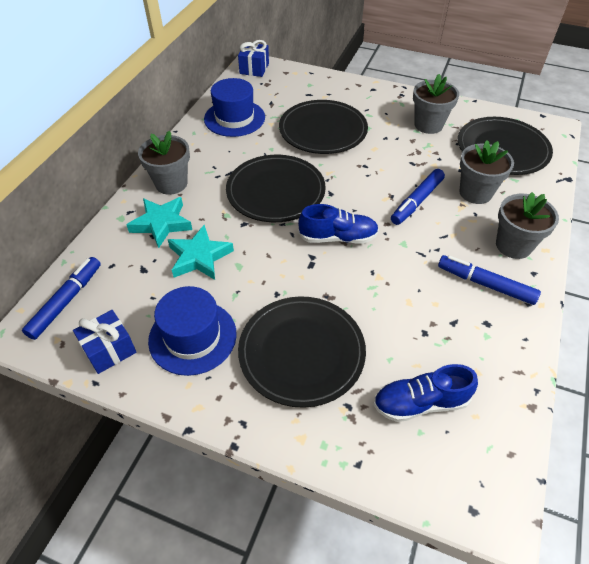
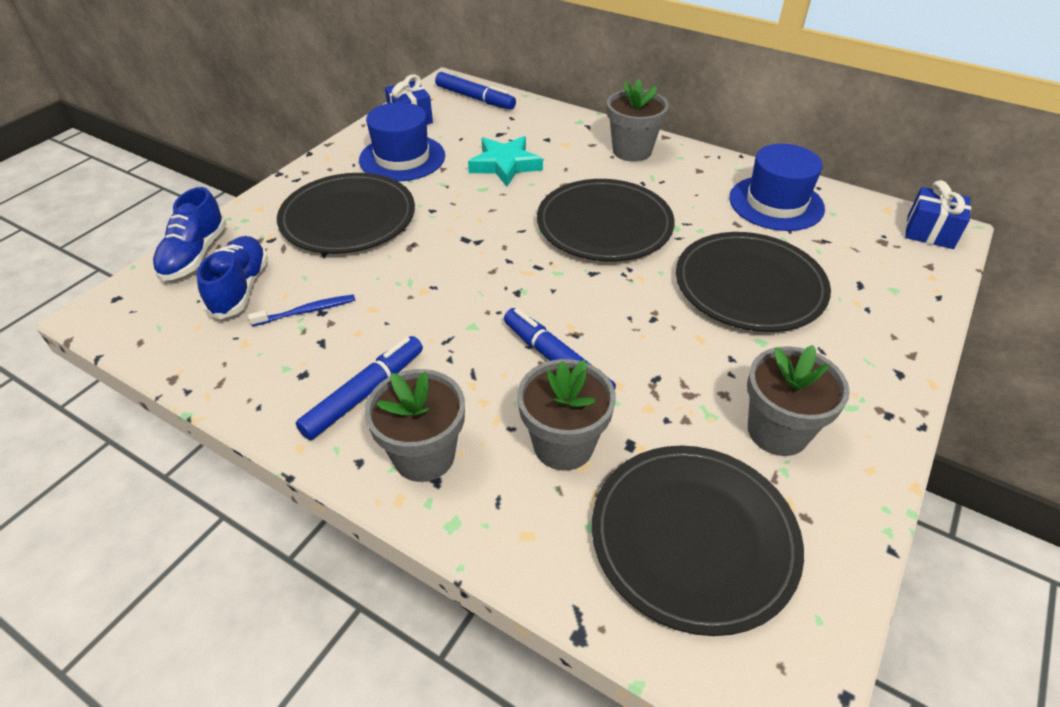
camera: 100 degrees right, 5 degrees down
turquoise star [127,197,192,248] -> none
blue shoe [298,204,379,244] -> blue shoe moved to [152,187,227,281]
none -> blue toothbrush [248,294,355,326]

